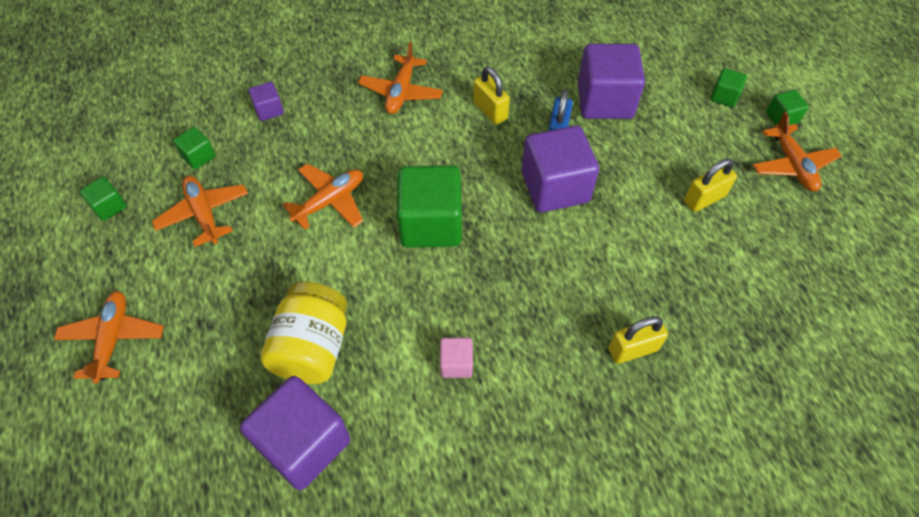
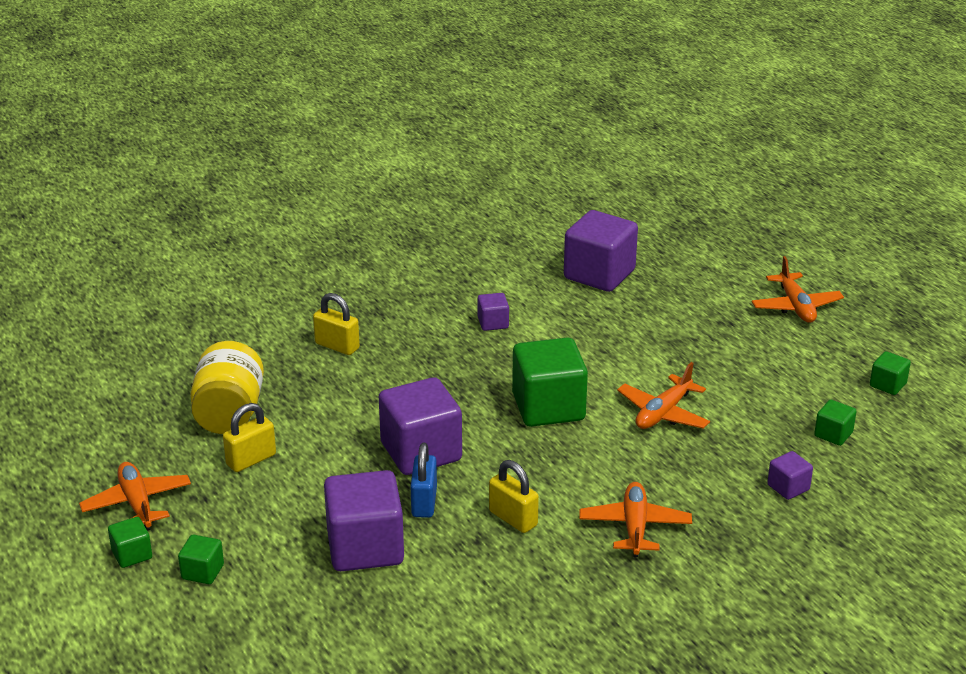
camera: 170 degrees right, 25 degrees down
orange plane [152,176,248,247] -> none
yellow jar [260,282,348,384] -> yellow jar moved to [190,341,264,434]
pink cube [440,338,473,378] -> purple cube [478,293,509,331]
yellow padlock [608,316,668,364] -> yellow padlock turned 60 degrees clockwise [313,293,360,355]

